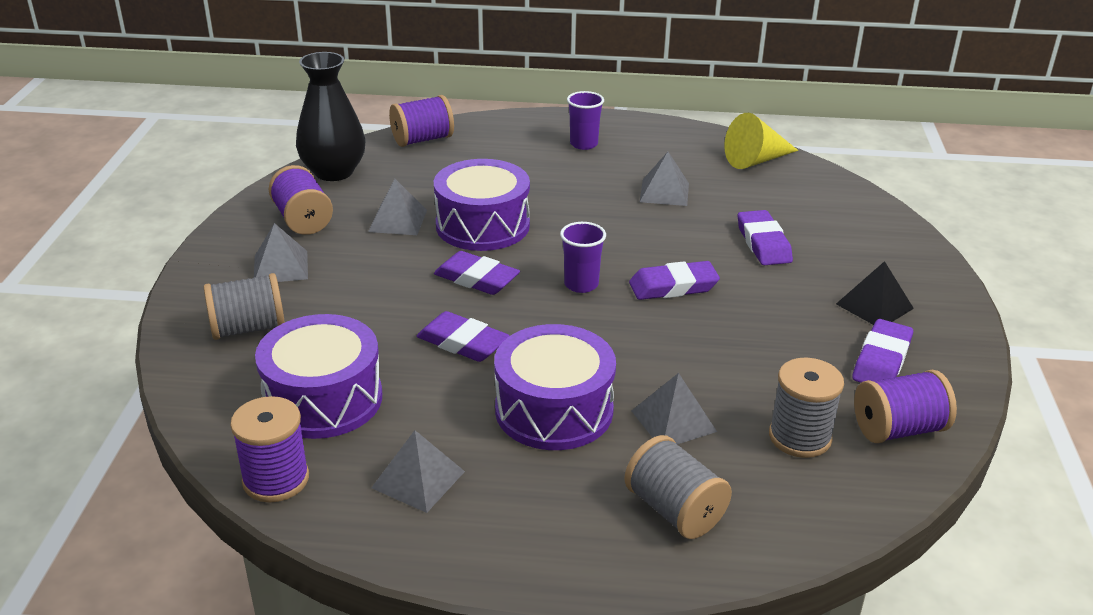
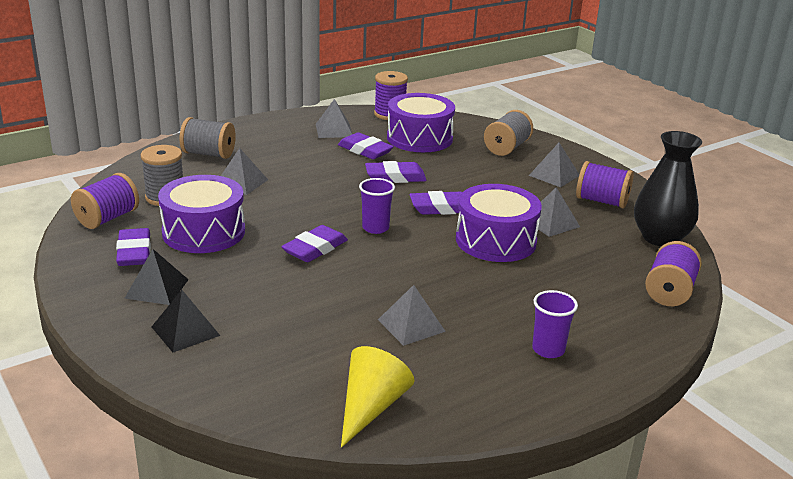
camera: 140 degrees right, 5 degrees down
purple drum [494,324,616,450] -> purple drum moved to [158,175,245,253]
purple eraser [738,210,793,265] -> purple eraser moved to [338,132,394,159]
none -> black pyramid [152,290,220,352]

